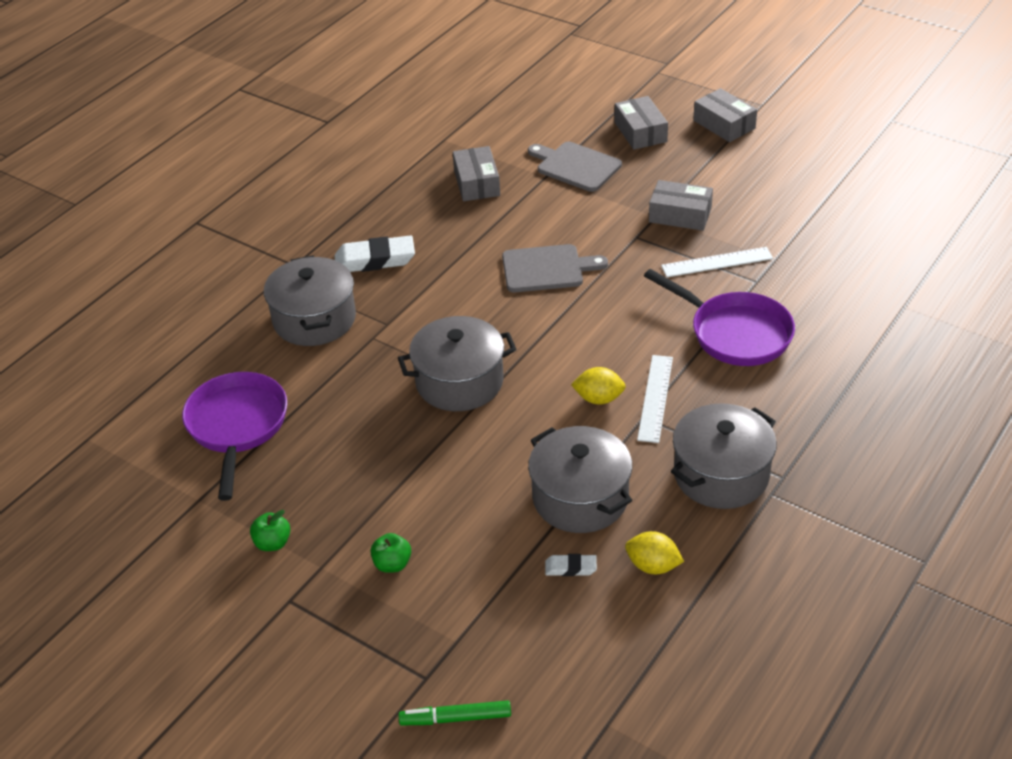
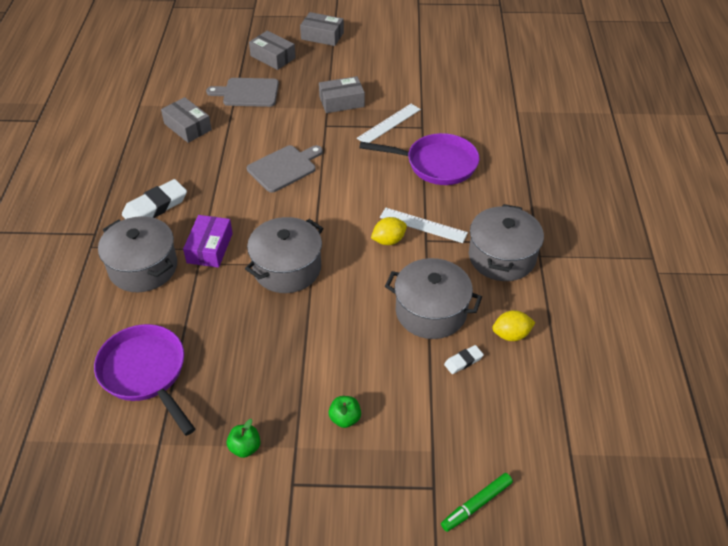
camera: 35 degrees left, 5 degrees up
white ruler [637,355,673,443] -> white ruler turned 45 degrees counterclockwise [380,207,468,243]
none -> purple box [183,215,233,268]

